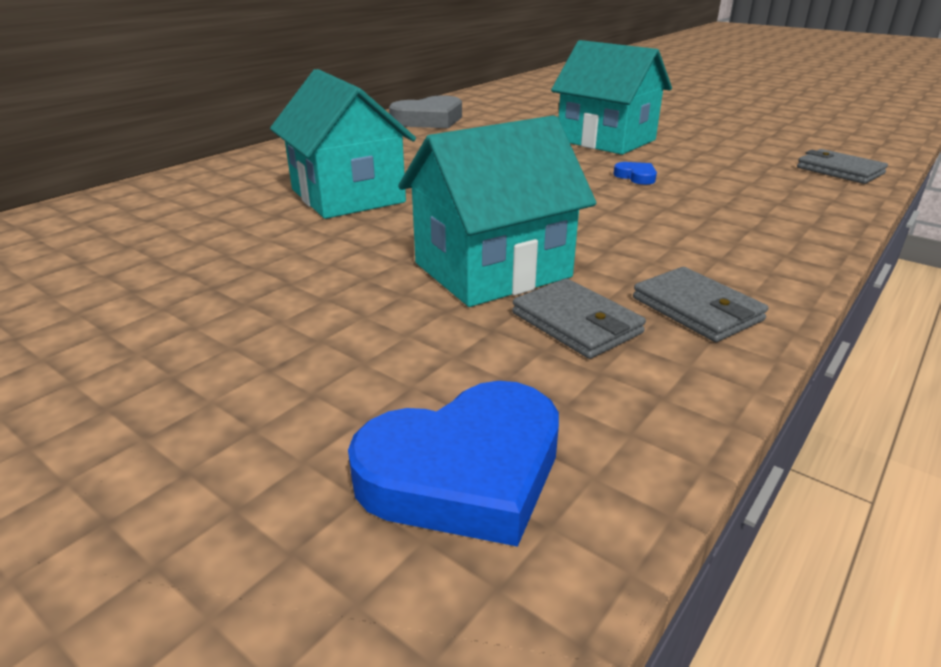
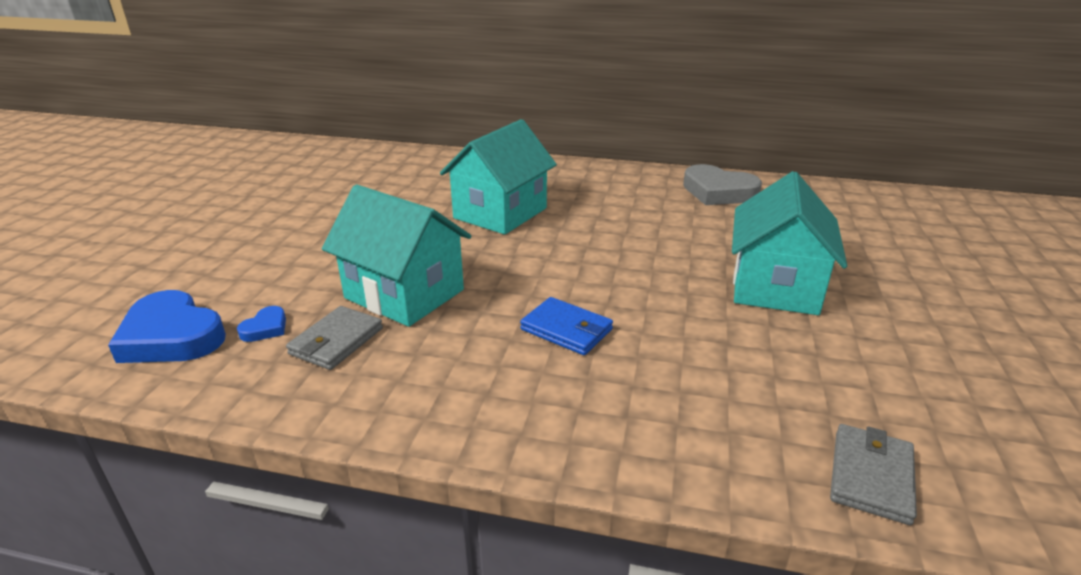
camera: 65 degrees right, 0 degrees up
blue heart [613,162,657,185] -> blue heart moved to [237,306,286,342]
grey wallet [633,267,768,342] -> none
none -> blue wallet [520,297,613,355]

